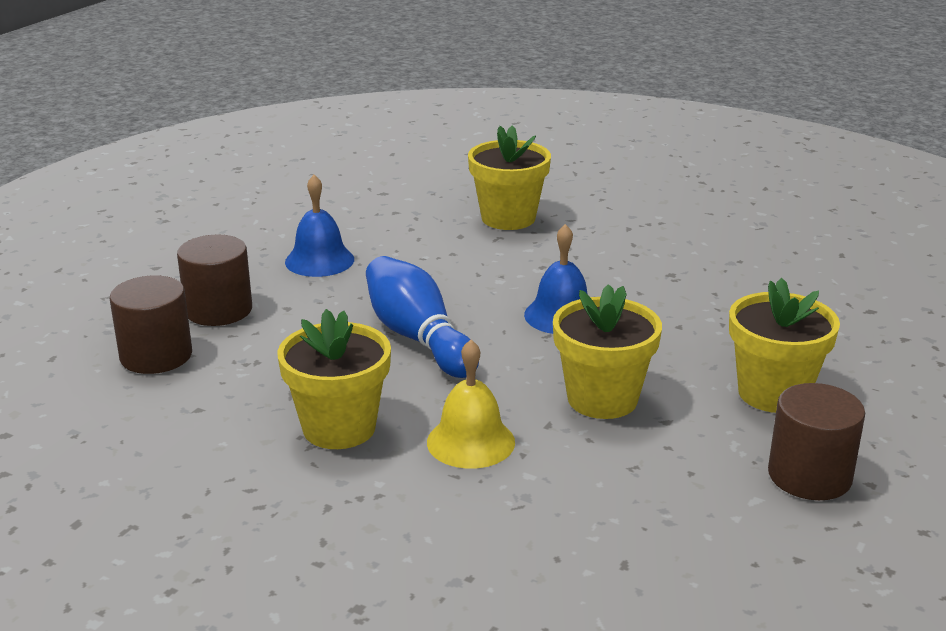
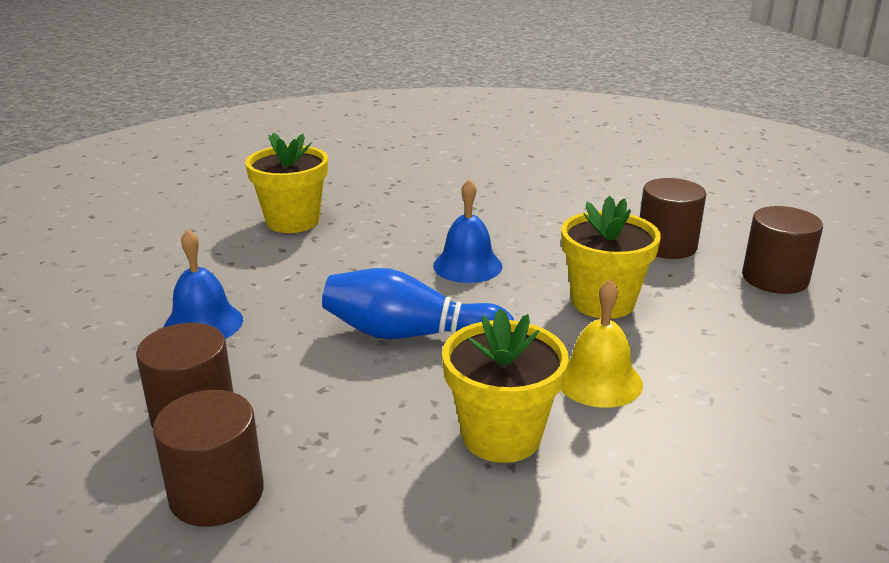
camera: 50 degrees left, 0 degrees up
yellow flower pot [729,278,840,413] -> brown cylinder [640,178,706,259]

